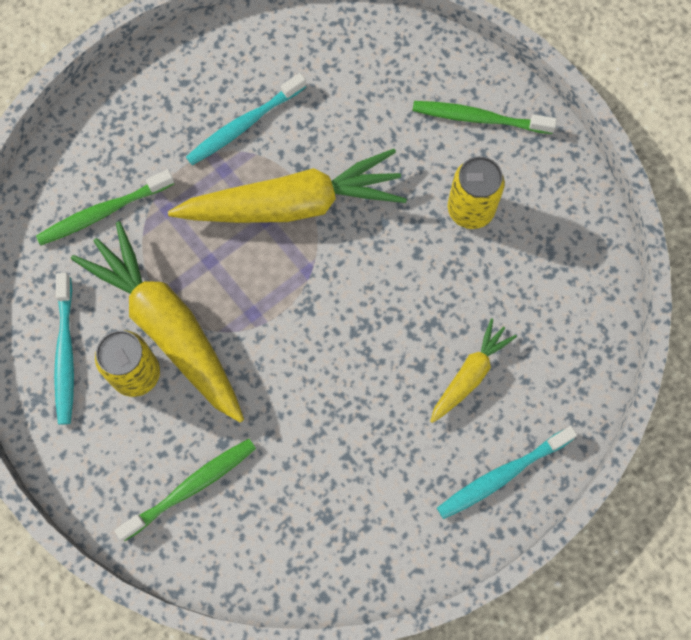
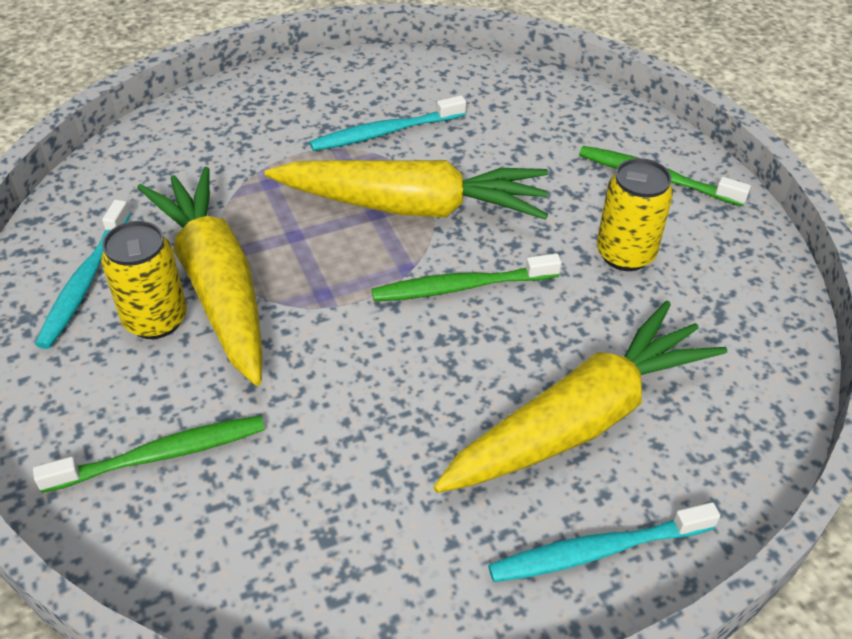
camera: 15 degrees right, 25 degrees down
green toothbrush [36,169,174,245] -> green toothbrush moved to [372,253,562,302]
yellow carrot [430,318,517,423] -> yellow carrot [433,301,727,493], size x1.98

